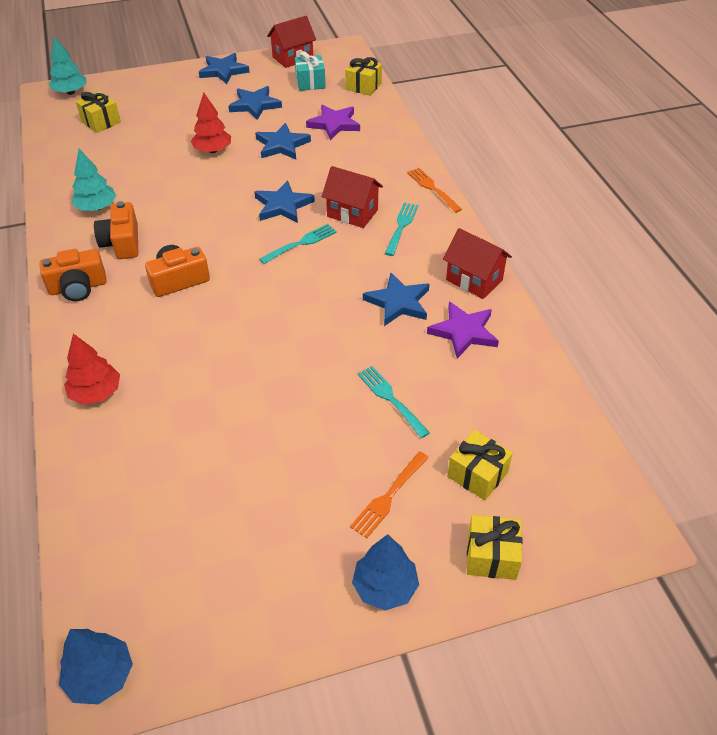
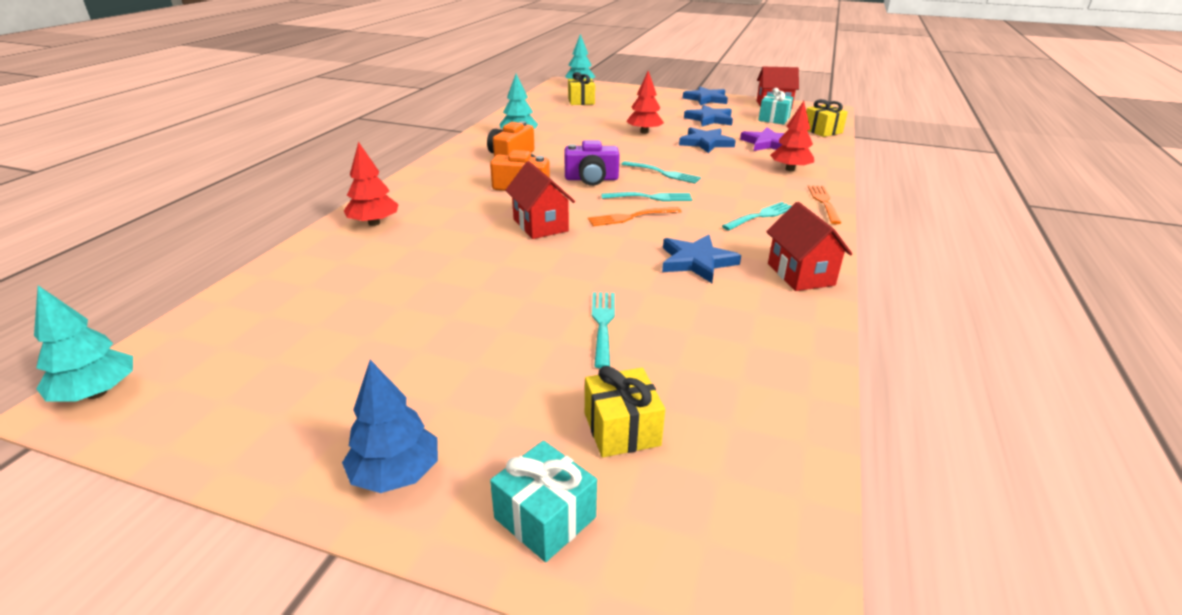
camera: 35 degrees right, 15 degrees down
orange camera [39,249,107,301] -> none
blue tree [59,629,133,704] -> turquoise tree [34,286,133,402]
blue star [254,180,315,223] -> turquoise fork [621,161,701,183]
red house [322,166,383,228] -> red house moved to [505,161,575,239]
orange fork [350,452,429,538] -> orange fork moved to [588,207,682,226]
purple star [427,301,499,359] -> none
yellow gift [467,515,523,580] -> turquoise gift [490,441,597,562]
none -> purple camera [565,140,620,186]
none -> red tree [770,101,814,171]

